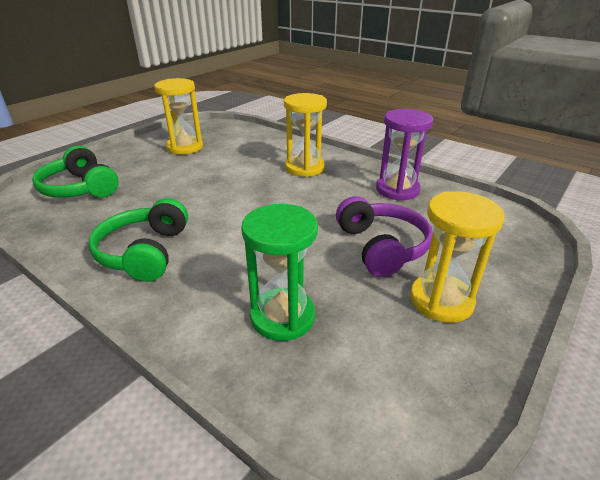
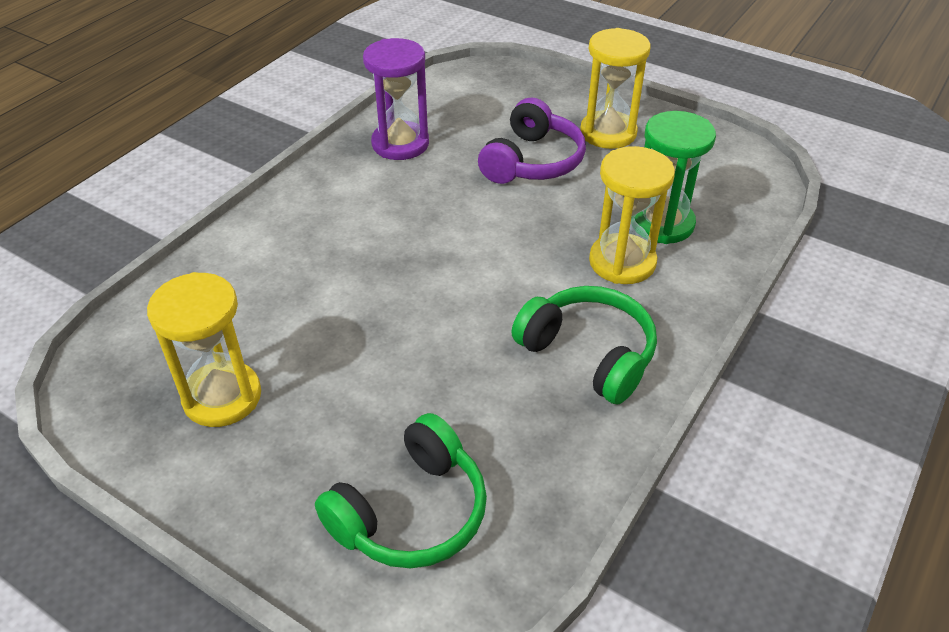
camera: 95 degrees left, 10 degrees up
green headphones [88,198,188,282] -> green headphones turned 135 degrees counterclockwise [512,286,657,405]
yellow hourglass [284,93,327,177] -> yellow hourglass moved to [589,146,675,284]
purple headphones [336,196,433,277] -> purple headphones turned 135 degrees clockwise [478,97,586,184]

